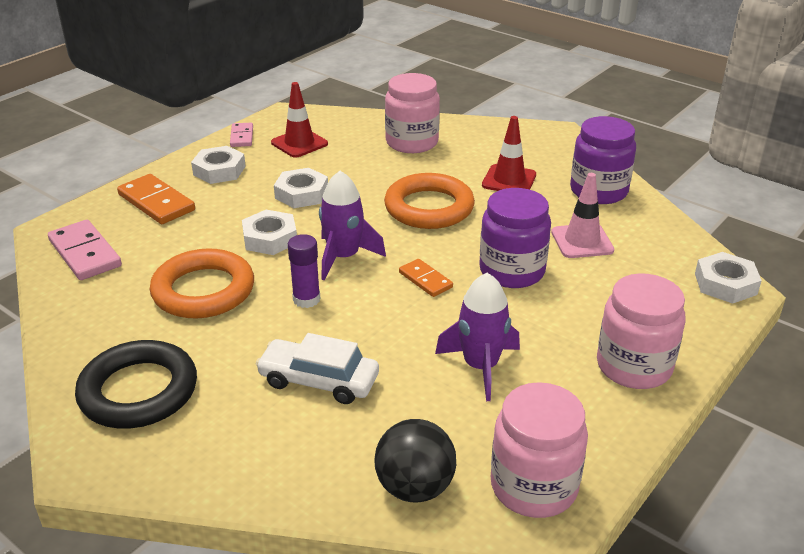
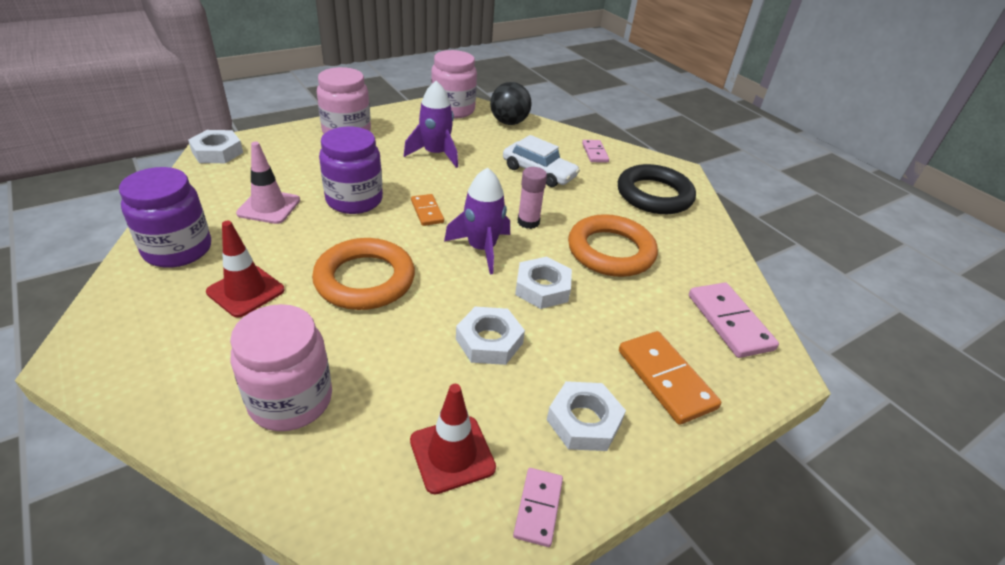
camera: 165 degrees left, 5 degrees up
purple glue stick [288,234,321,308] -> pink glue stick [518,167,547,229]
none -> pink domino [582,140,609,162]

